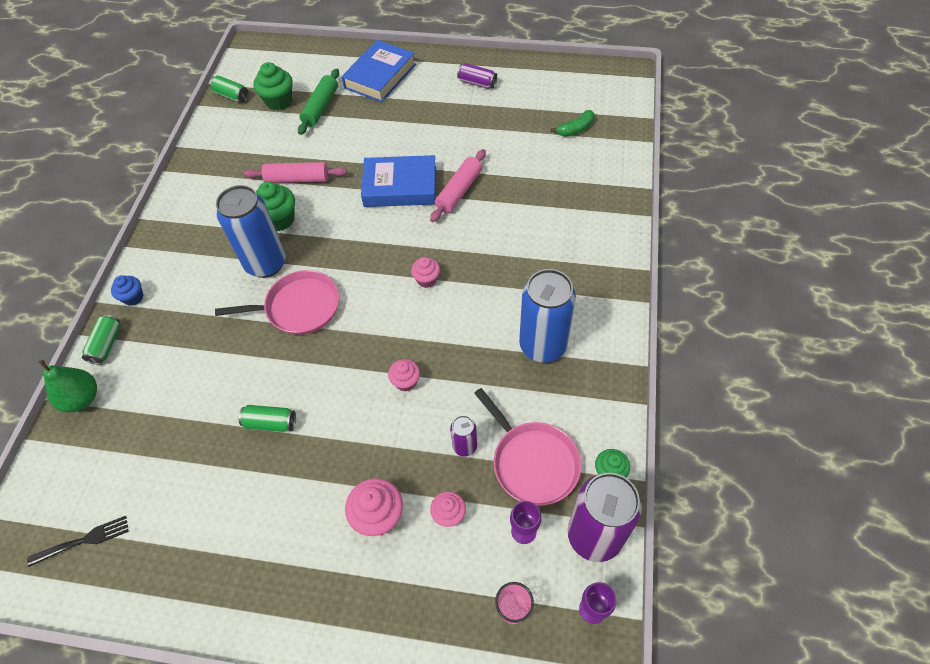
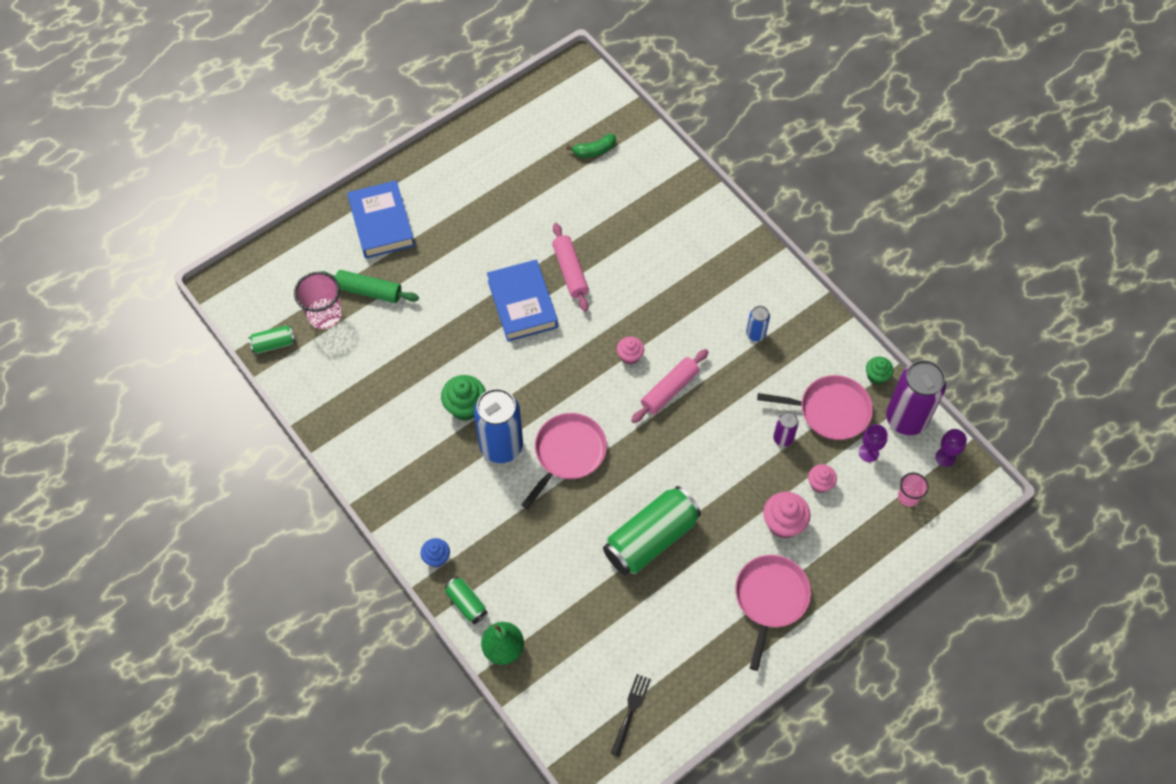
camera: 50 degrees left, 5 degrees up
green can [239,405,296,432] -> green can [603,486,701,575], size x2.10
pink rolling pin [244,162,347,183] -> pink rolling pin moved to [631,349,708,423]
green cupcake [253,62,293,110] -> pink cup [294,272,342,329]
green rolling pin [298,69,339,135] -> green rolling pin turned 45 degrees counterclockwise [321,270,419,303]
blue book [361,155,436,207] -> blue book turned 60 degrees counterclockwise [487,260,558,342]
pink cupcake [388,359,420,391] -> none
purple can [457,63,497,89] -> none
blue can [519,269,576,362] -> blue can [746,306,770,341], size x0.48
green banana [551,110,594,137] -> green banana turned 60 degrees clockwise [567,134,616,157]
none -> pink pan [735,555,811,671]

